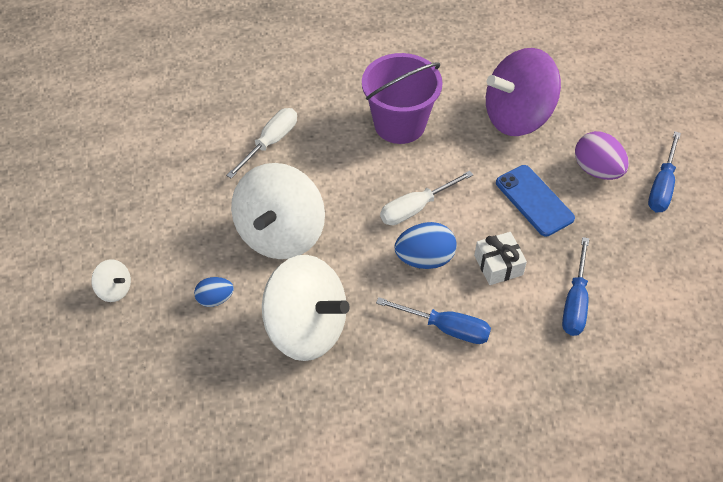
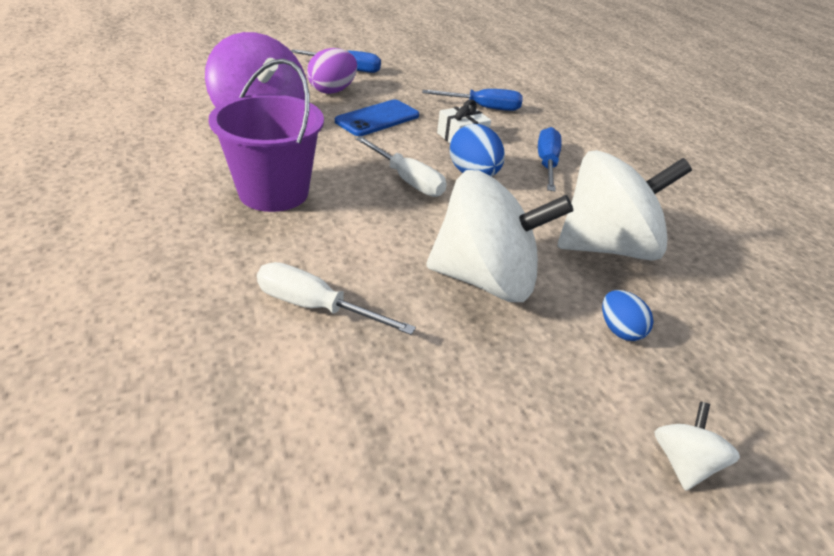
camera: 105 degrees left, 15 degrees down
white spinning top [262,255,350,361] -> white spinning top turned 60 degrees clockwise [558,150,692,261]

